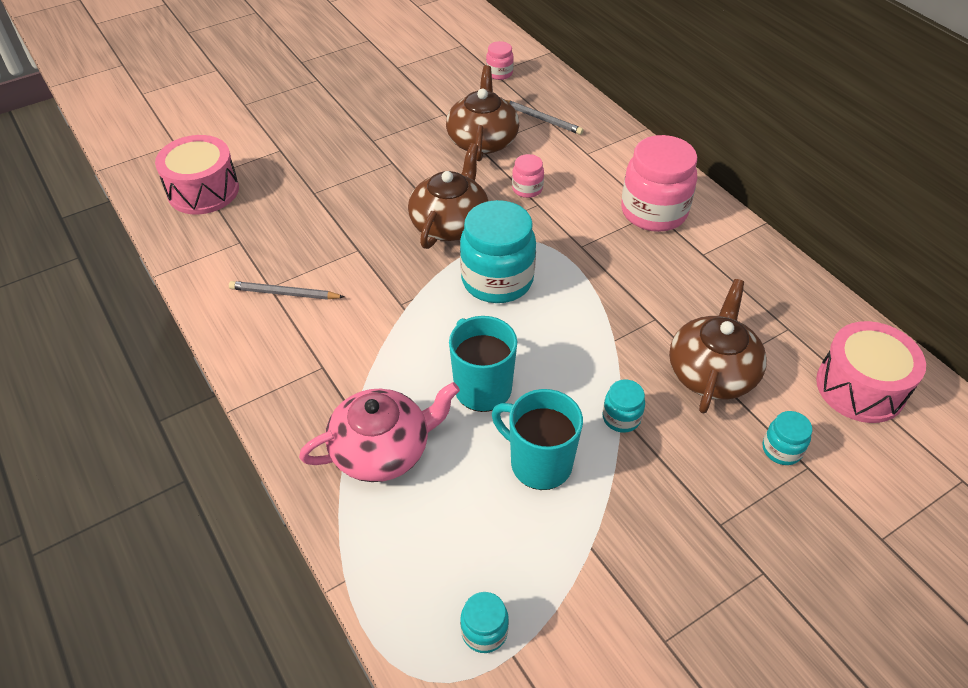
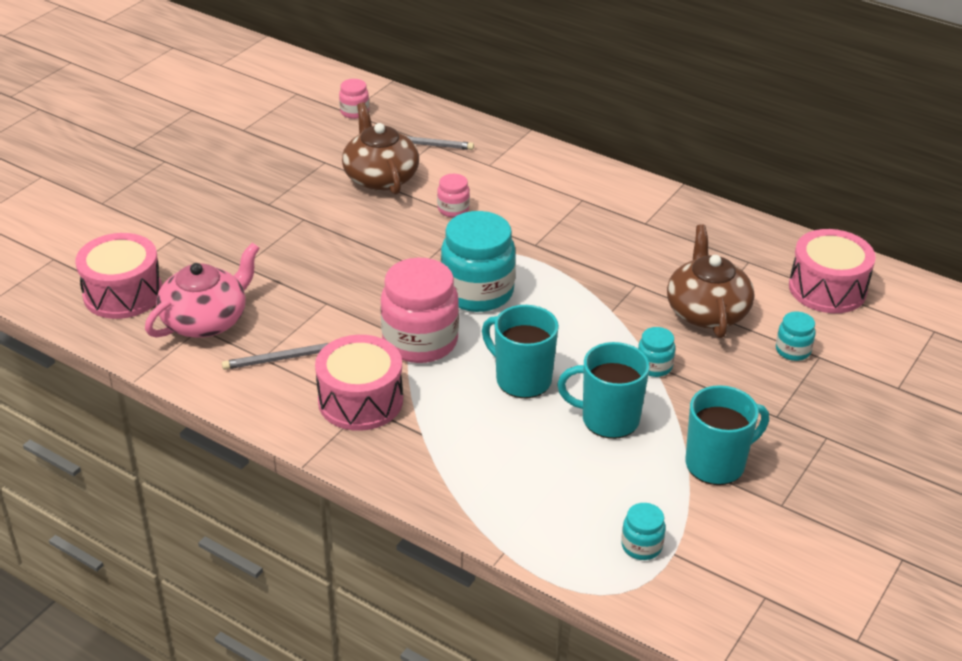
camera: 25 degrees left, 10 degrees down
pink teapot [299,382,460,482] -> pink teapot moved to [145,243,260,338]
brown teapot [408,143,488,249] -> none
pink jar [621,135,697,232] -> pink jar moved to [380,258,459,363]
none -> pink drum [315,335,403,431]
none -> turquoise mug [686,385,769,485]

